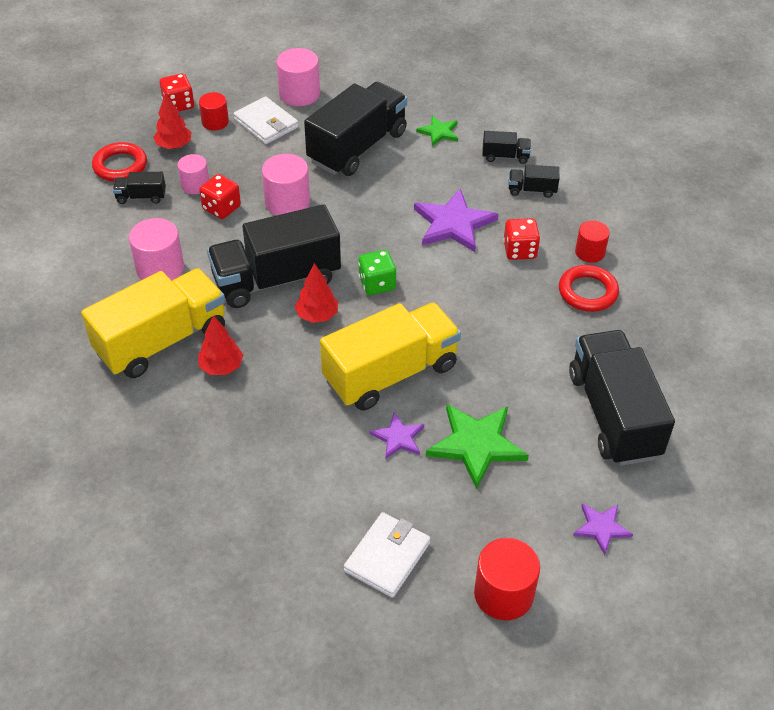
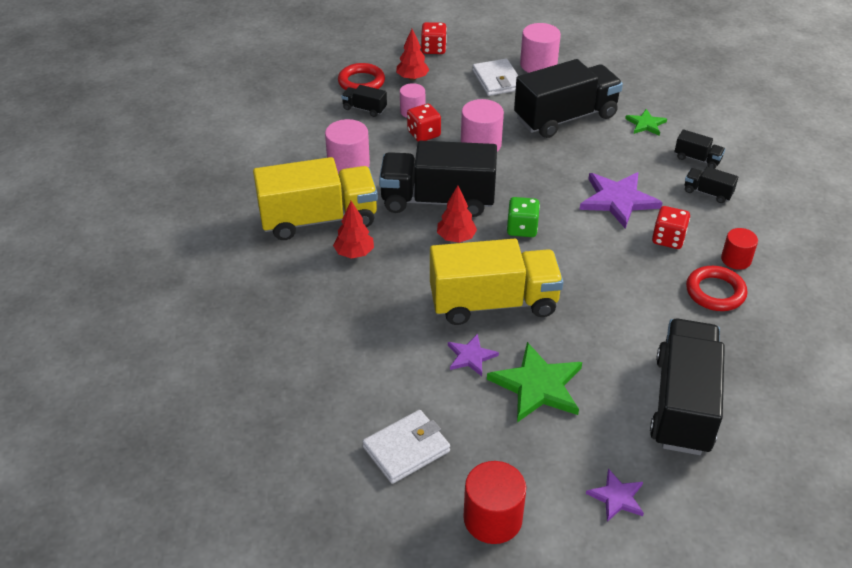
camera: 25 degrees right, 5 degrees down
red cylinder [199,92,229,130] -> none

